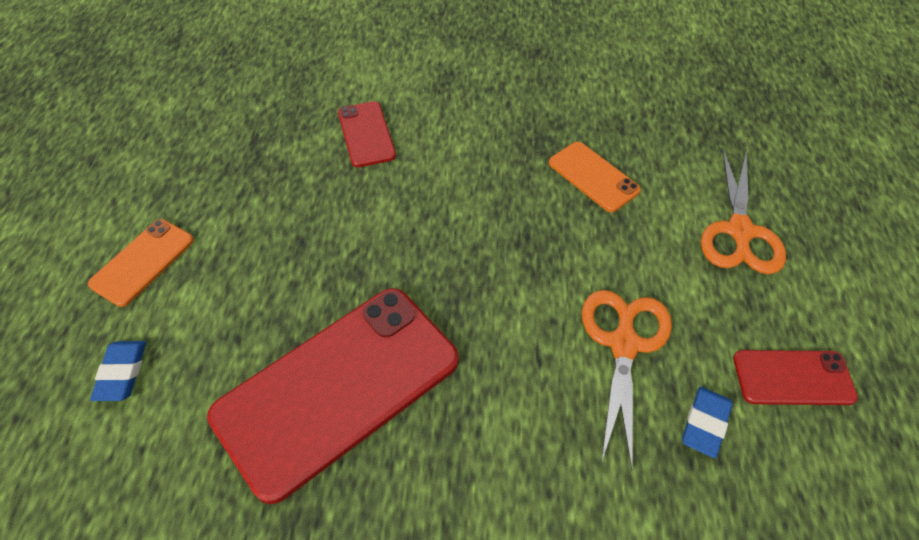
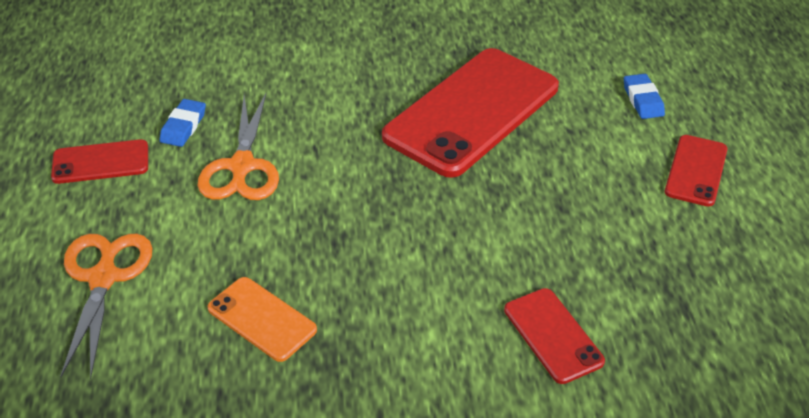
camera: 170 degrees right, 10 degrees down
orange phone [88,219,194,307] -> red phone [665,135,728,207]

